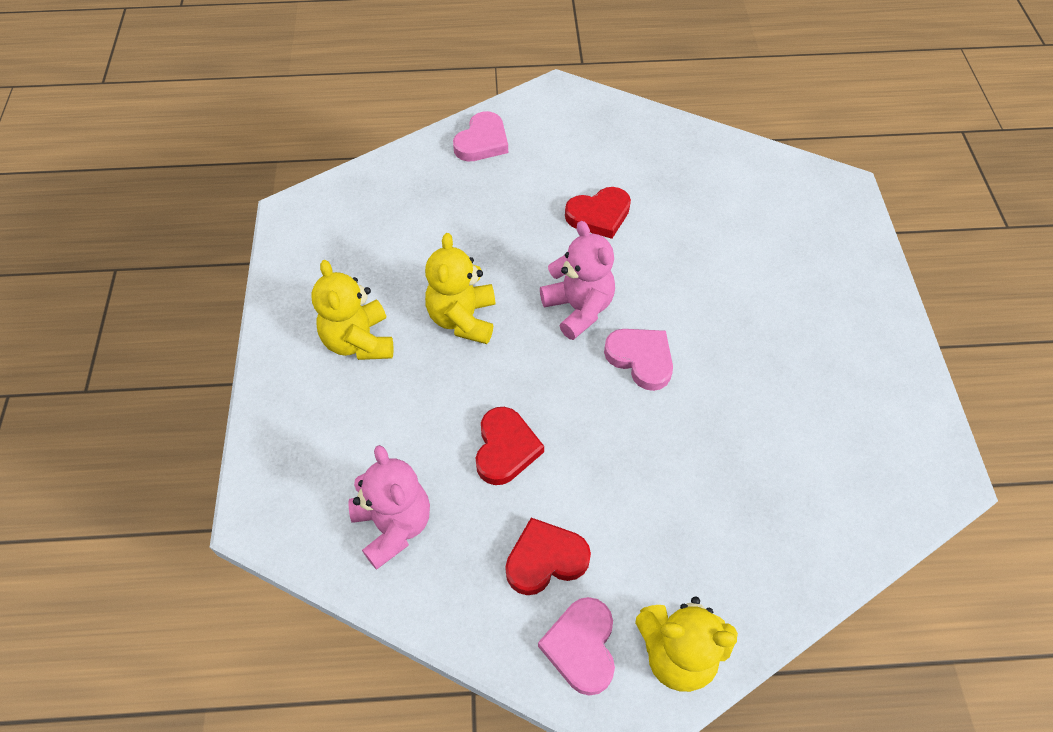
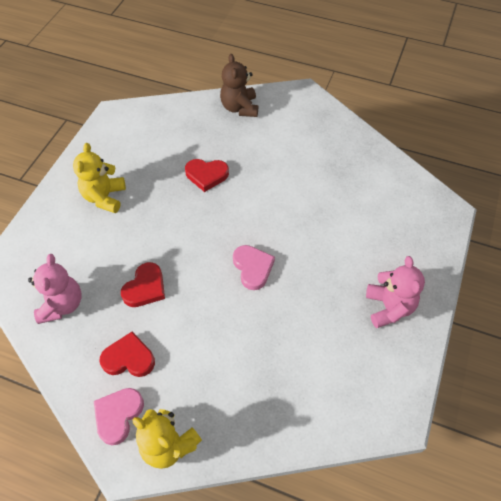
camera: 25 degrees right, 0 degrees up
yellow teddy bear [425,233,495,344] -> none
pink heart [453,111,508,161] -> brown teddy bear [220,54,258,117]
pink teddy bear [540,221,615,340] -> pink teddy bear moved to [366,256,425,328]
red heart [565,187,631,239] -> red heart moved to [185,159,229,192]

